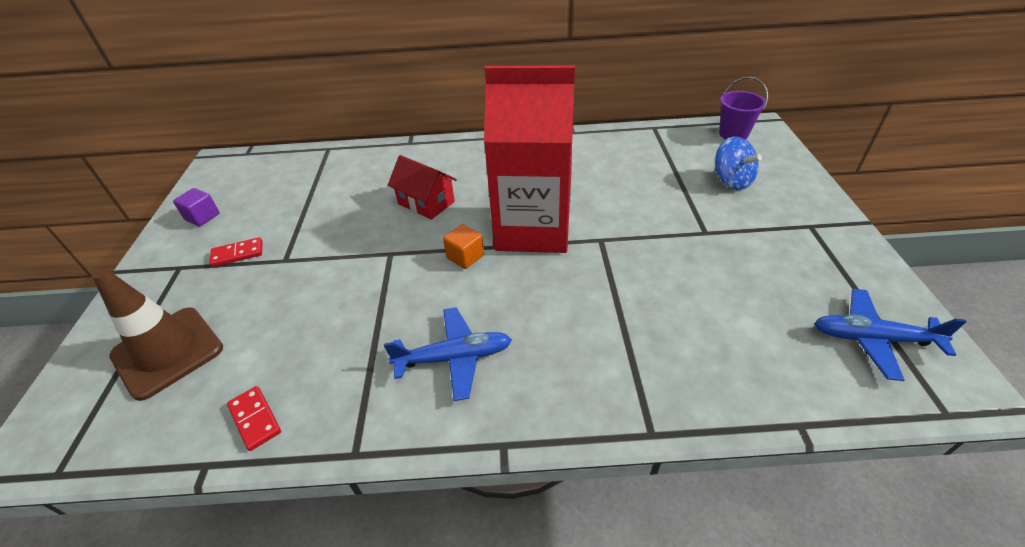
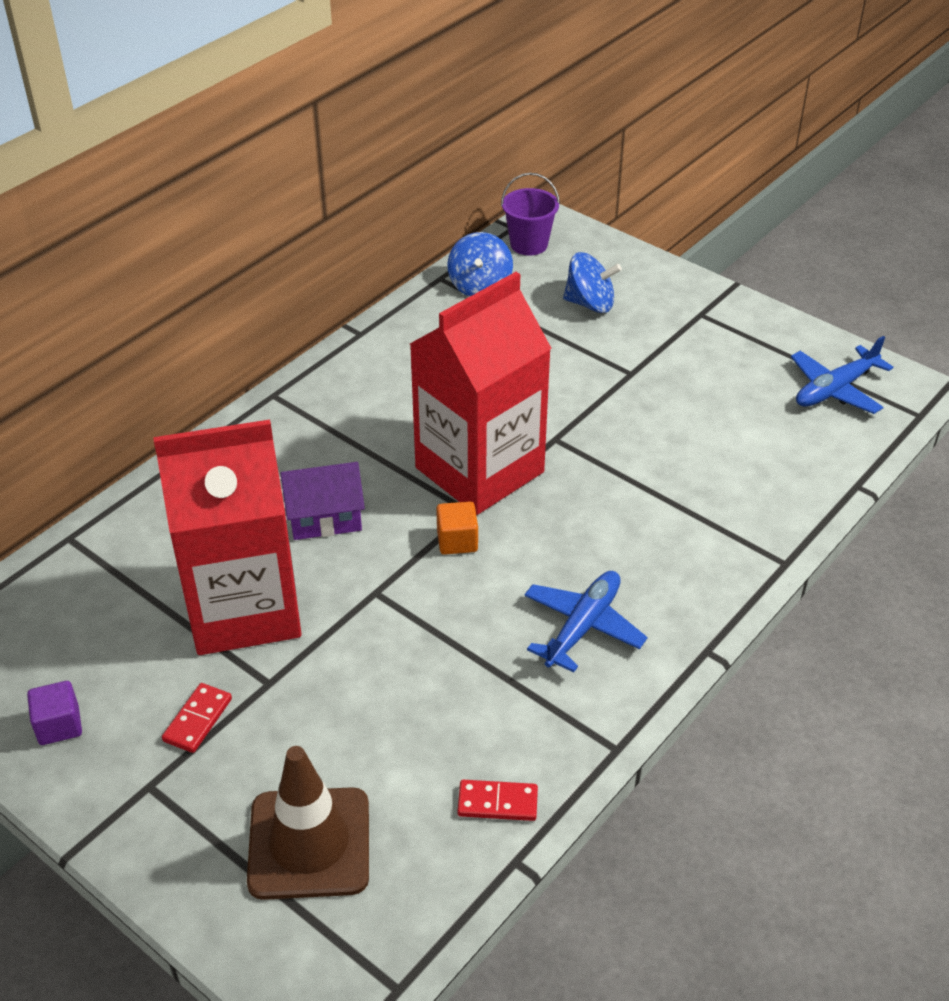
camera: 50 degrees left, 0 degrees up
red house [388,155,457,220] -> purple house [280,462,365,540]
none -> red carton [153,420,301,655]
none -> blue spinning top [447,232,513,297]

